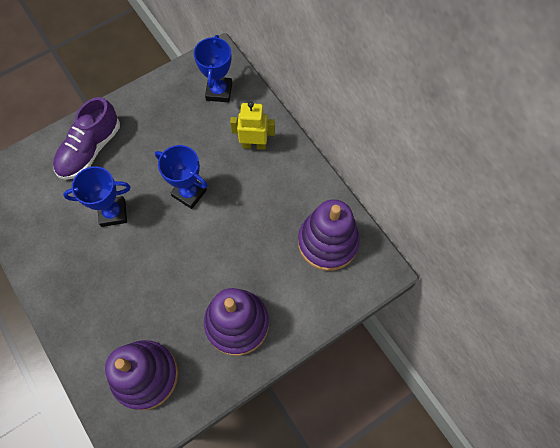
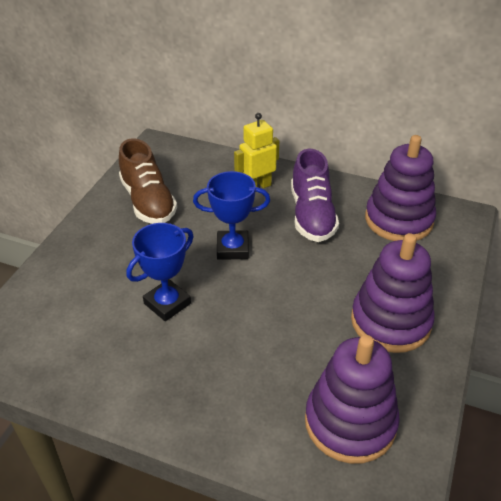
camera: 35 degrees left, 25 degrees down
purple shoe [53,97,120,180] -> purple shoe moved to [291,149,339,242]
blue trophy [194,35,232,102] -> none
none -> brown shoe [119,138,177,224]

